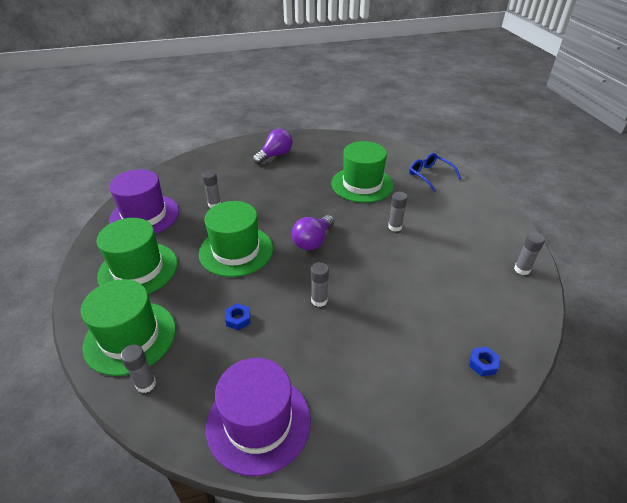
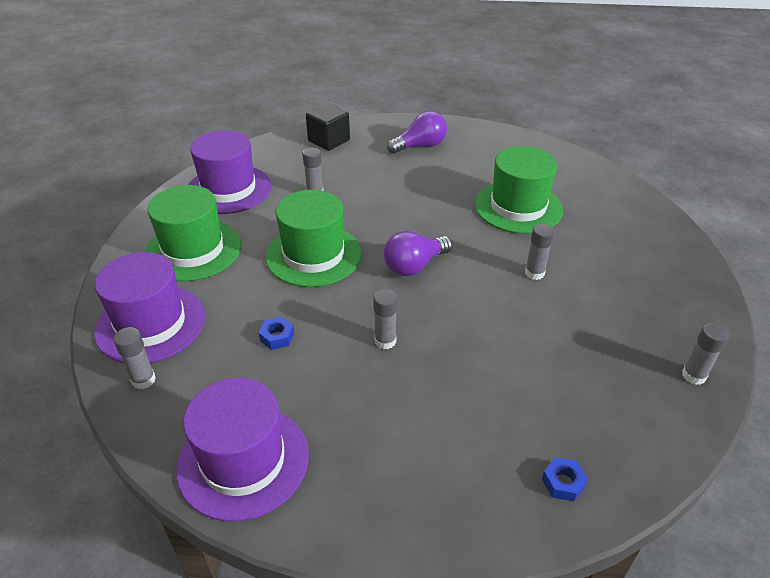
camera: 20 degrees right, 0 degrees up
green hat [81,279,176,376] -> purple hat [94,252,206,363]
blue glasses [409,153,461,192] -> none
none -> black cube [306,103,350,151]

